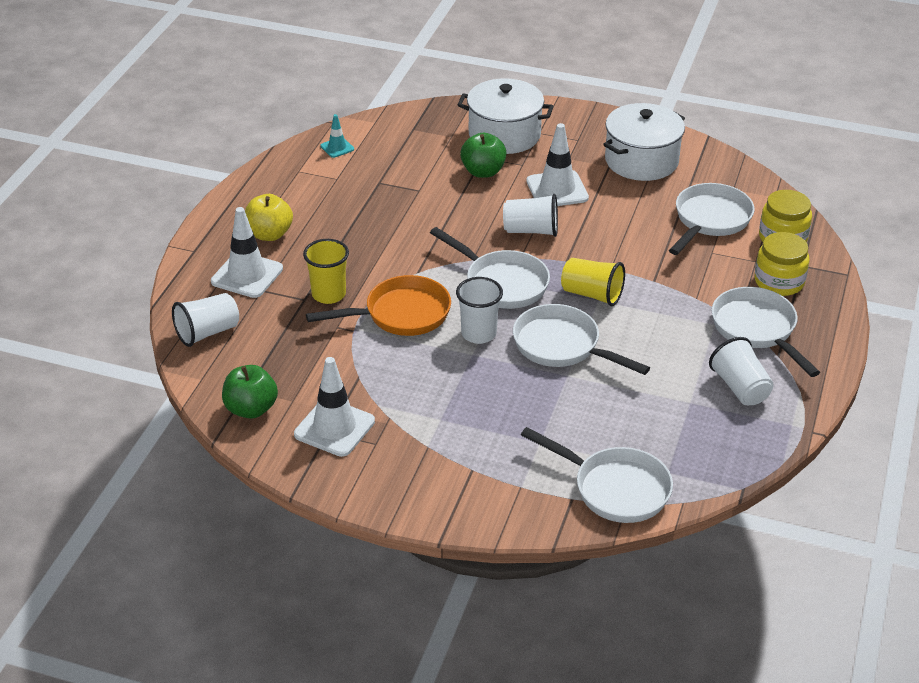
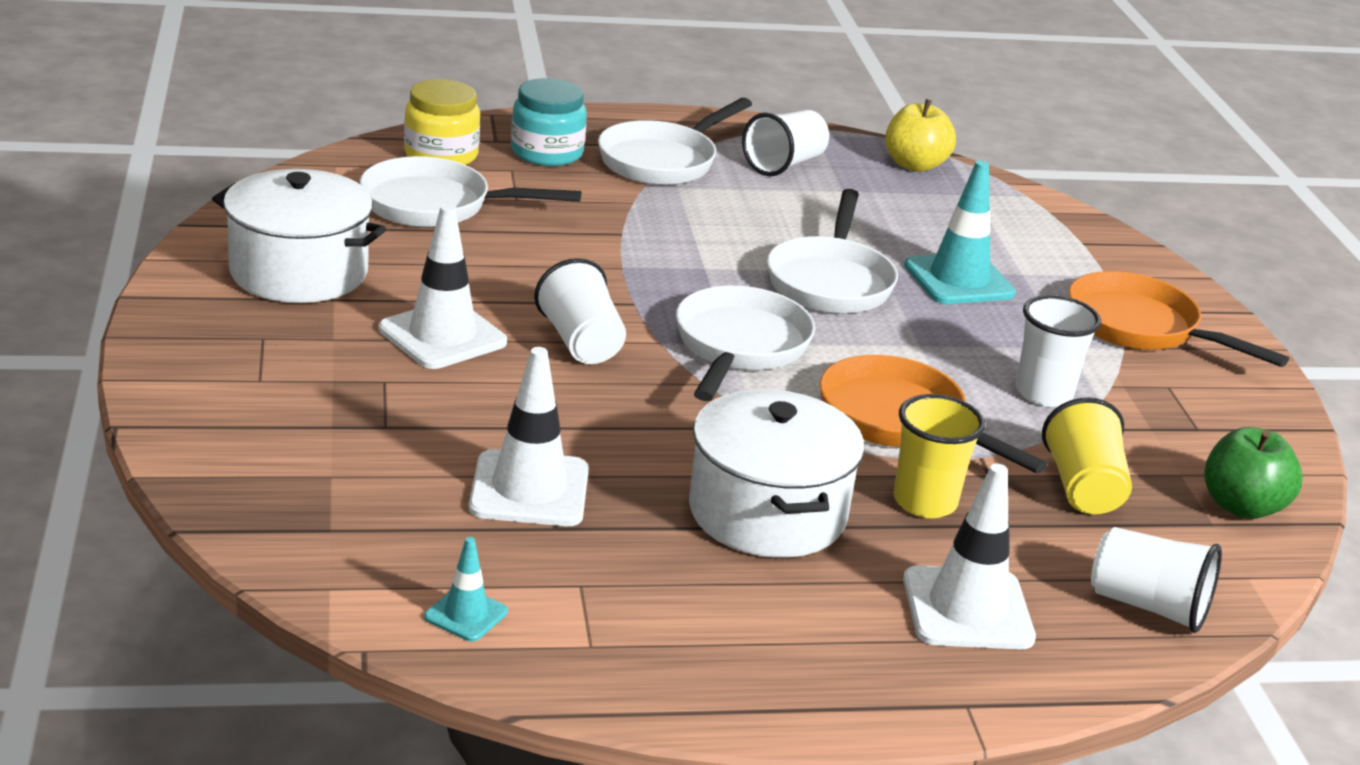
camera: 120 degrees left, 10 degrees down
yellow apple [245,194,293,241] -> yellow apple moved to [885,99,956,172]
white traffic cone [294,357,375,457] -> white traffic cone moved to [469,347,589,526]
white cup [456,277,503,344] -> white cup moved to [1016,295,1101,407]
white pot [458,78,554,154] -> white pot moved to [689,389,864,558]
green apple [460,133,507,178] -> none
white pan [521,427,673,523] -> none
yellow cup [561,258,625,306] -> yellow cup moved to [1042,397,1132,514]
yellow jar [754,232,810,296] -> turquoise jar [511,78,587,166]
none -> turquoise traffic cone [904,160,1016,304]
none -> orange pan [1069,271,1289,367]

